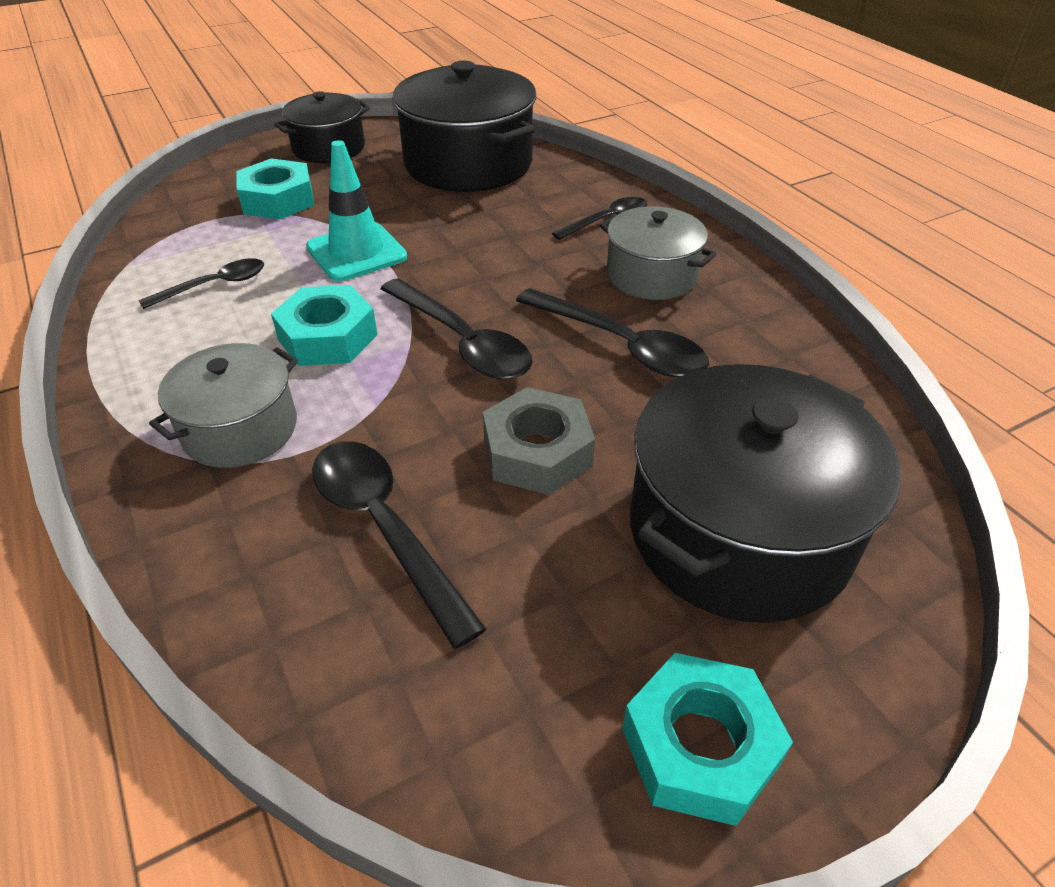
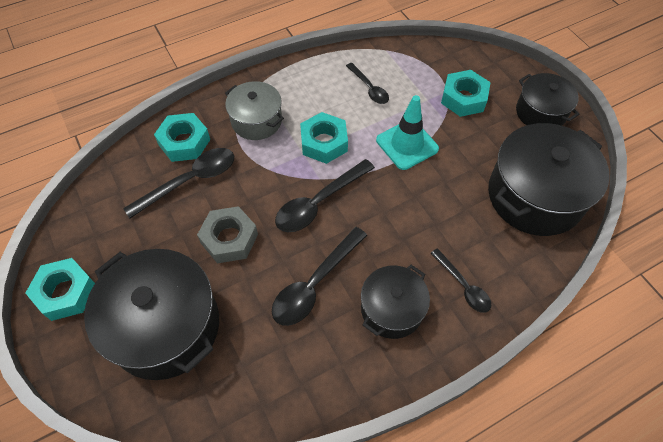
camera: 90 degrees right, 15 degrees up
grey pot [600,206,716,300] -> black pot [361,265,430,339]
none -> turquoise nut [154,113,210,162]

